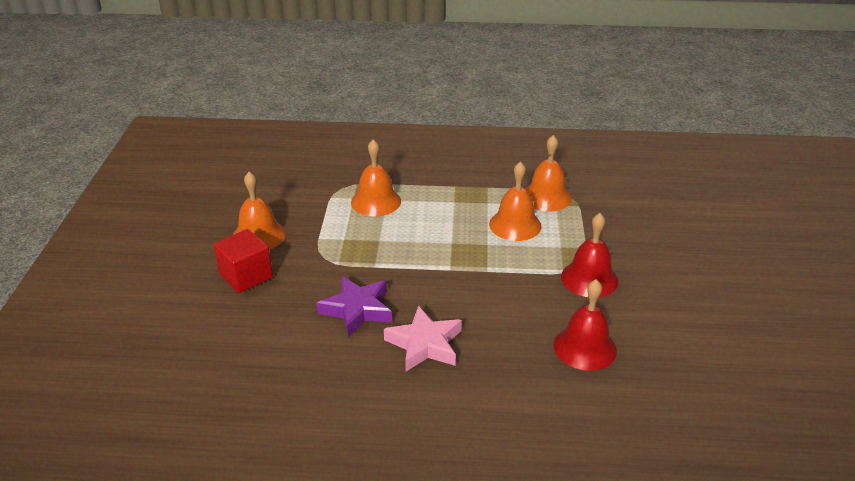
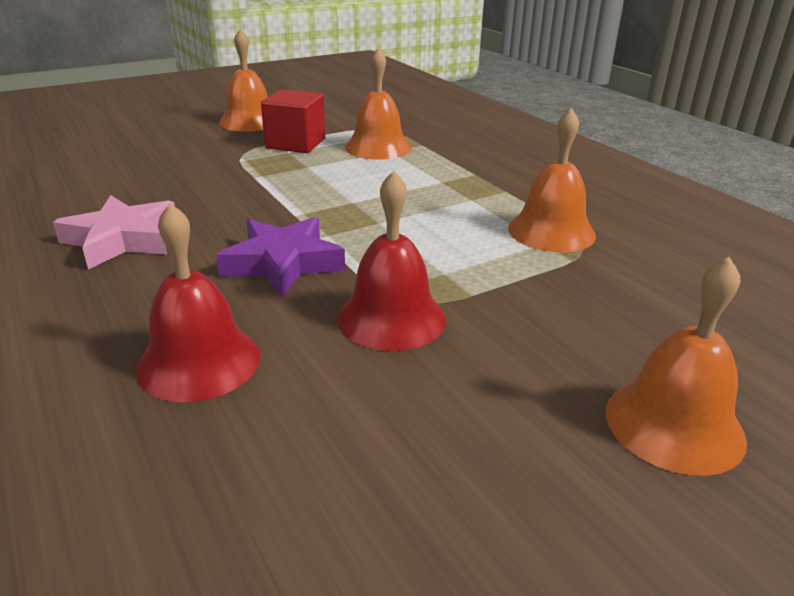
camera: 55 degrees right, 5 degrees down
red cube [213,229,273,293] -> red cube moved to [261,90,325,153]
purple star [317,276,392,337] -> purple star moved to [216,217,345,297]
orange bell [489,161,542,241] -> orange bell moved to [606,257,747,476]

